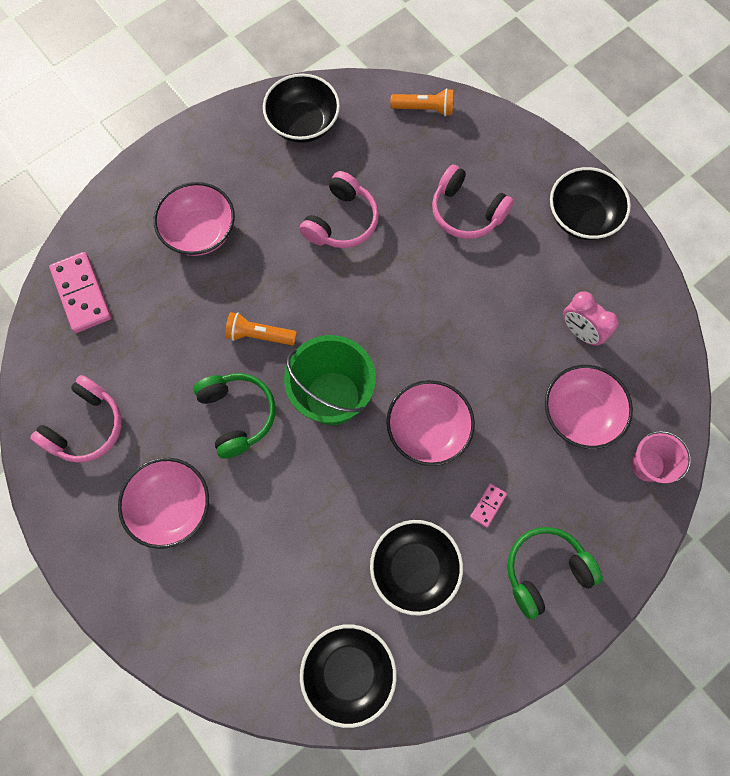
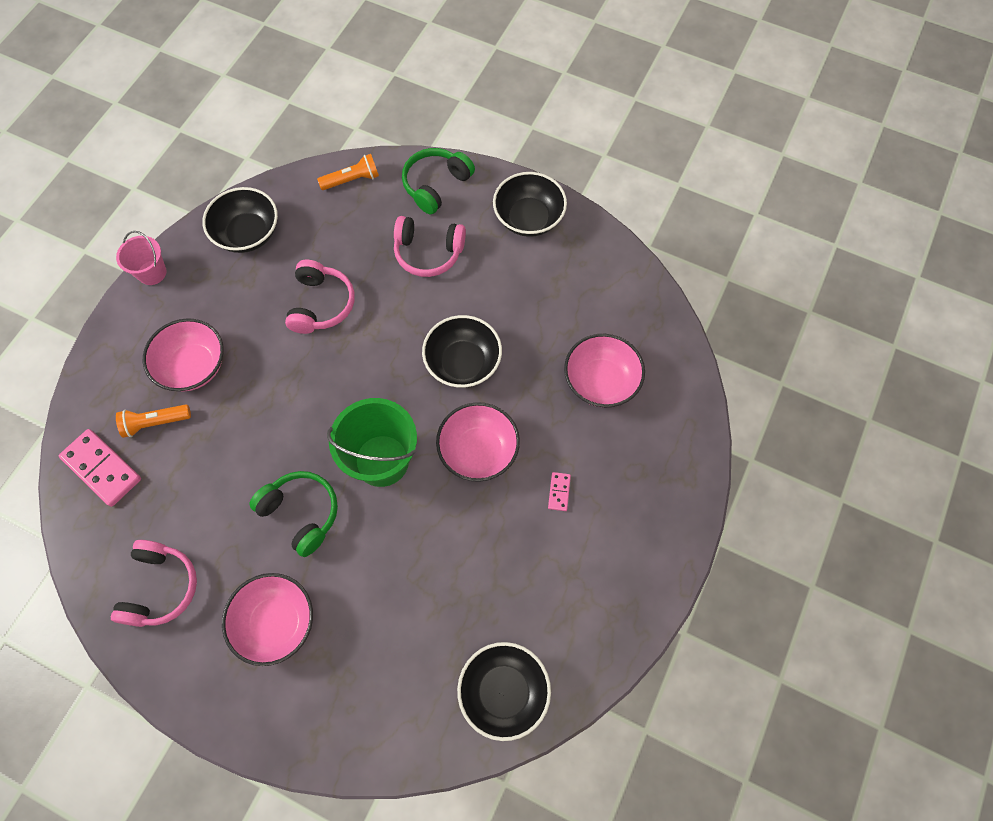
camera: 25 degrees left, 5 degrees down
orange flashlight [225,312,297,346] -> orange flashlight moved to [116,404,191,438]
black bowl [370,520,463,616] -> black bowl moved to [422,315,502,388]
green headphones [507,527,603,619] -> green headphones moved to [402,148,475,215]
pink clock [563,291,619,345] -> none
pink bucket [631,431,691,483] -> pink bucket moved to [116,231,167,285]

